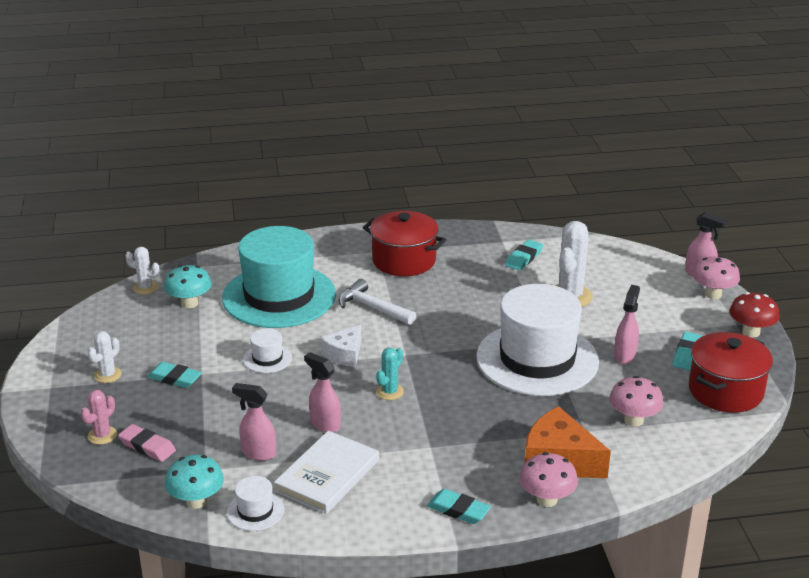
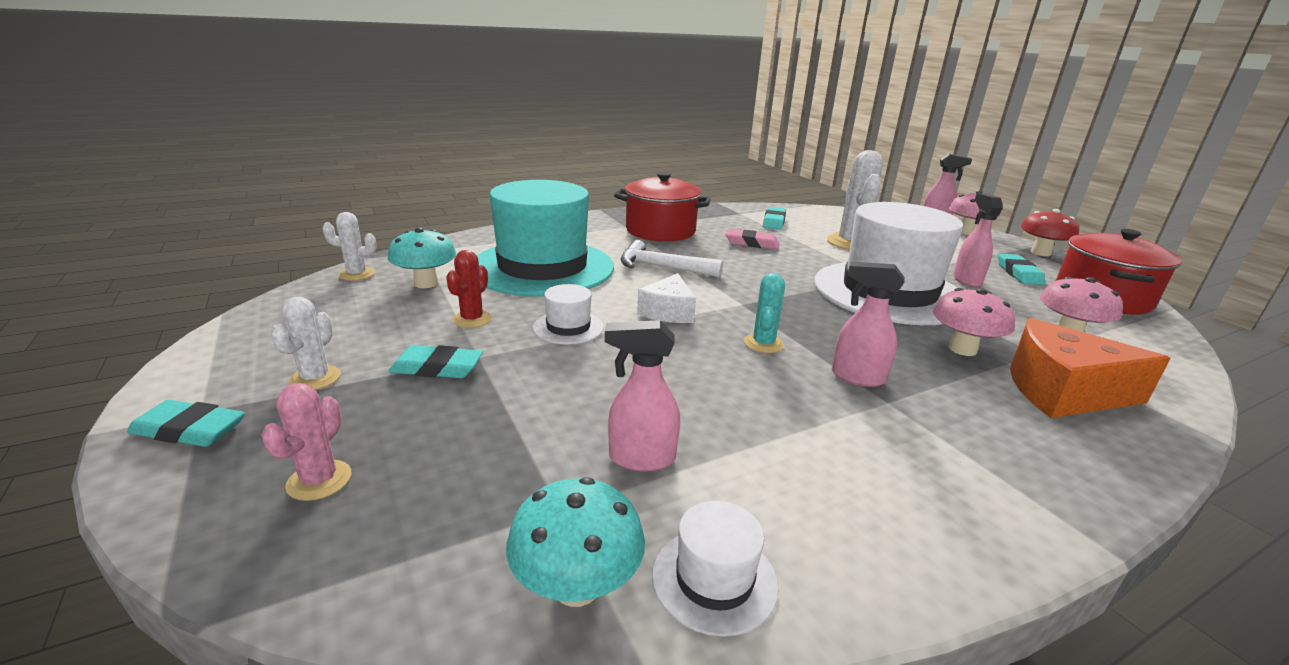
camera: 20 degrees left, 5 degrees down
pink eraser [118,424,176,462] -> pink eraser moved to [726,229,779,249]
white book [274,430,379,514] -> none
pink spray bottle [304,352,341,432] -> pink spray bottle moved to [832,262,905,387]
turquoise eraser [427,489,491,524] -> turquoise eraser moved to [127,400,245,447]
pink mushroom [519,452,578,507] -> pink mushroom moved to [933,288,1015,356]
none -> red cactus [446,250,492,328]

